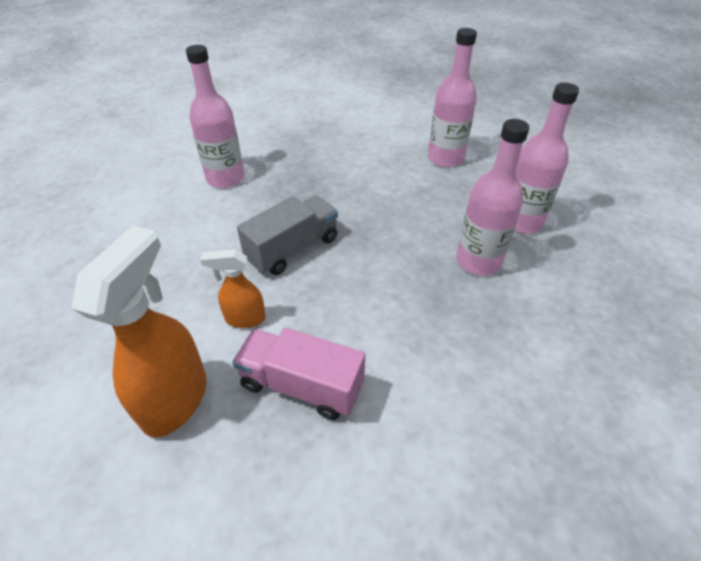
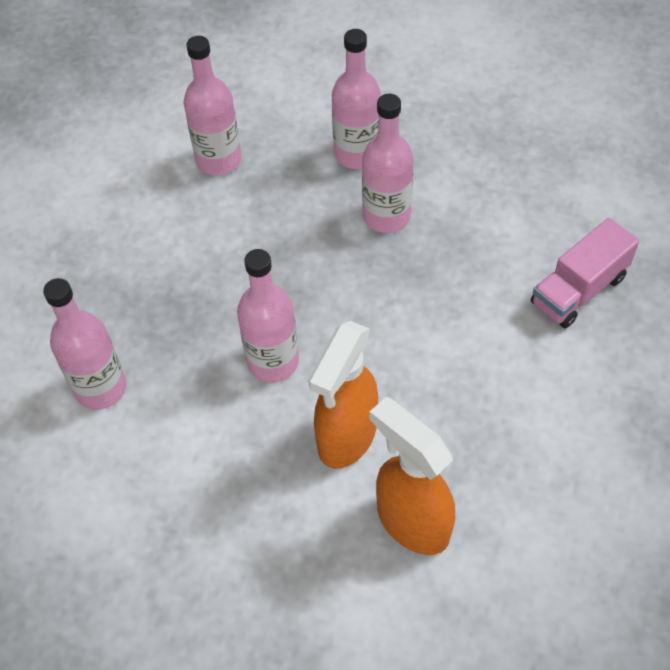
camera: 60 degrees left, 10 degrees up
orange spray bottle [200,249,266,328] -> orange spray bottle [308,321,378,469], size x1.83
pink truck [232,328,365,420] -> pink truck moved to [531,218,639,328]
grey truck [237,195,338,275] -> pink bottle [237,249,299,382]

